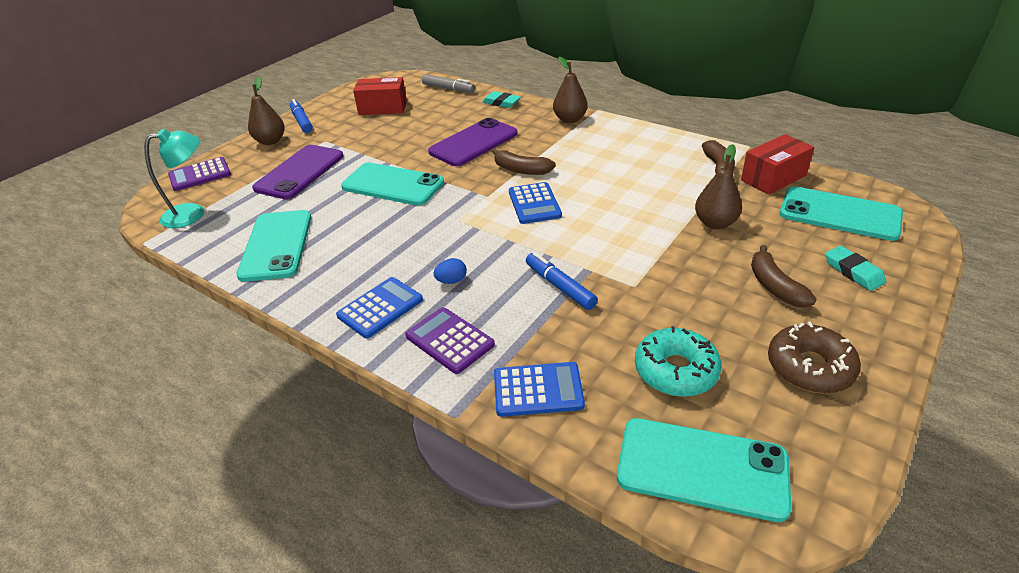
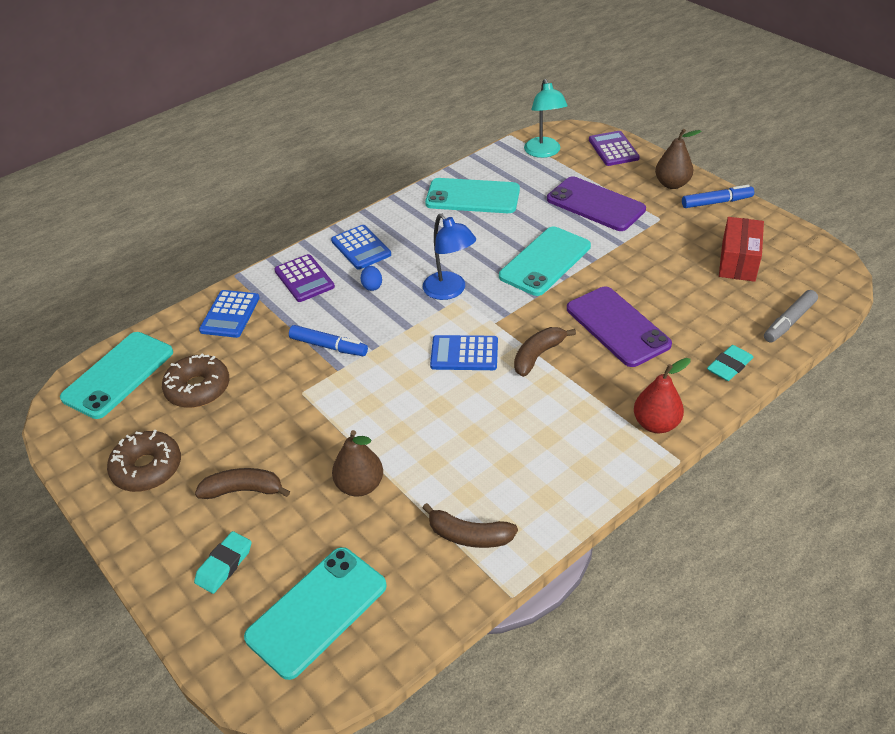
camera: 105 degrees right, 5 degrees up
purple calculator [405,307,495,374] -> purple calculator turned 90 degrees clockwise [274,254,335,302]
blue marker [526,252,598,310] -> blue marker turned 45 degrees clockwise [289,325,368,356]
brown pear [553,57,588,123] -> red pear [634,358,691,433]
turquoise donut [635,326,722,397] -> brown donut [162,354,229,408]
red box [741,134,814,195] -> none
turquoise eraser [825,246,886,291] -> turquoise eraser turned 45 degrees counterclockwise [194,531,251,594]
none -> blue lamp [423,213,476,300]

